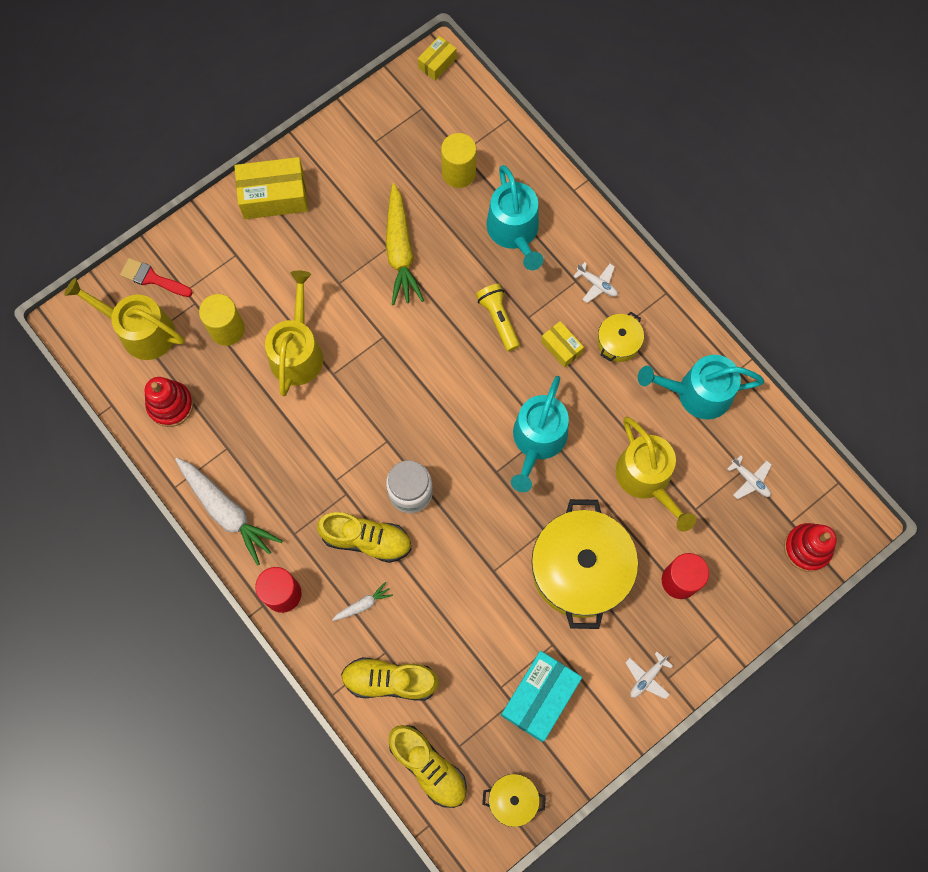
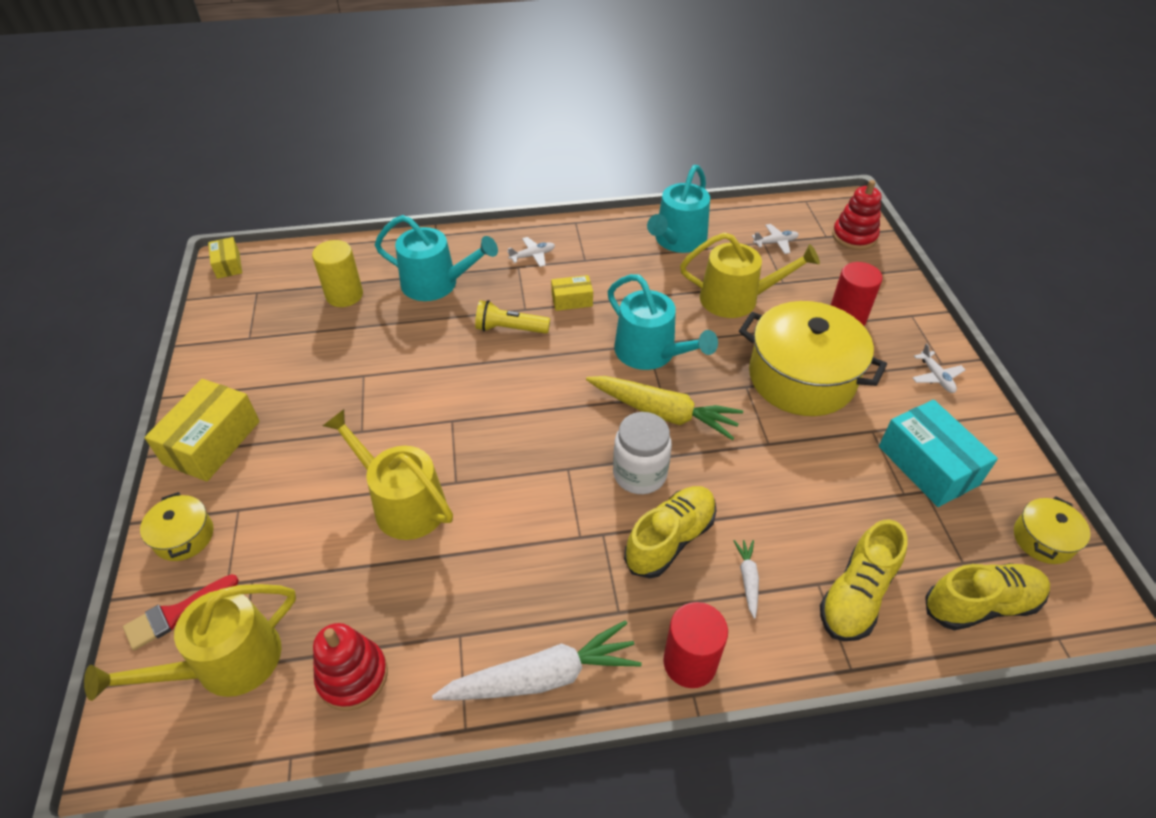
camera: 60 degrees left, 25 degrees down
yellow cylinder [199,294,245,346] -> none
yellow carrot [386,183,424,305] -> yellow carrot moved to [586,376,743,440]
yellow pot [598,312,644,362] -> yellow pot moved to [140,492,213,561]

